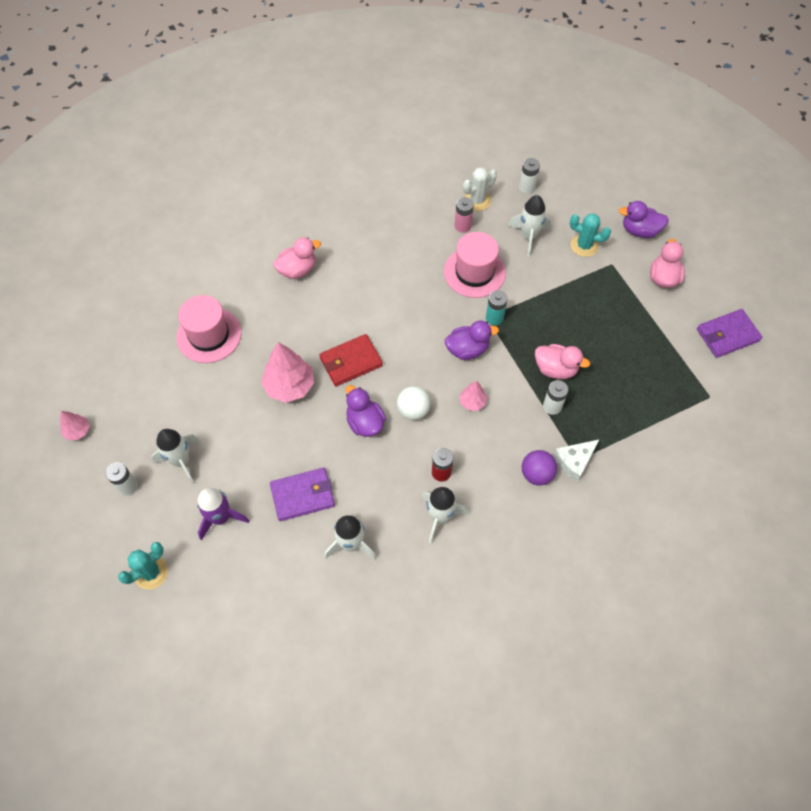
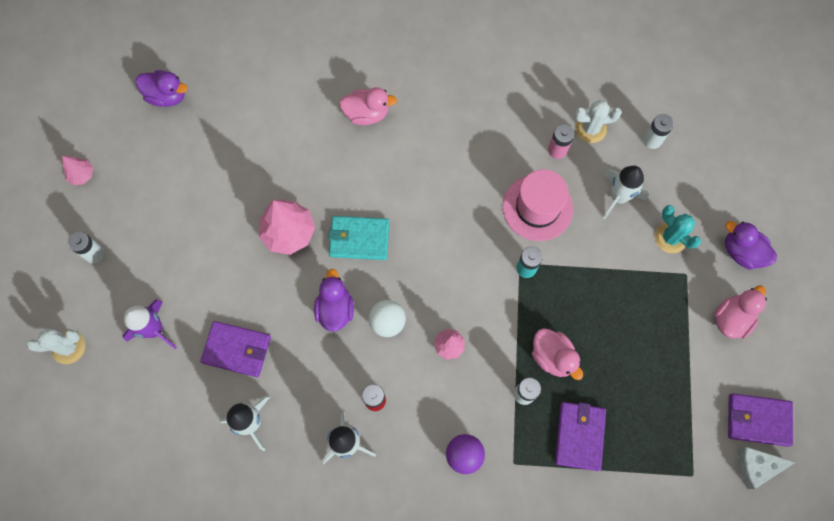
camera: 30 degrees right, 10 degrees up
turquoise cactus [118,542,168,590] -> white cactus [27,328,85,364]
white rocket [151,429,198,484] -> none
pink hat [176,295,241,363] -> none
red wallet [319,334,383,386] -> turquoise wallet [328,216,390,260]
purple duck [445,321,499,360] -> purple duck moved to [136,70,188,107]
white cheese [554,439,600,482] -> white cheese moved to [738,447,796,489]
none -> purple wallet [555,402,606,471]

